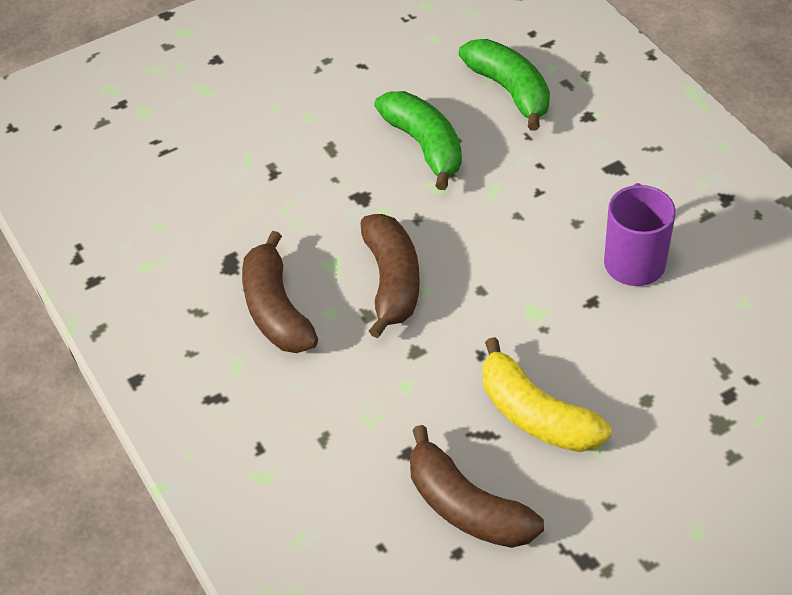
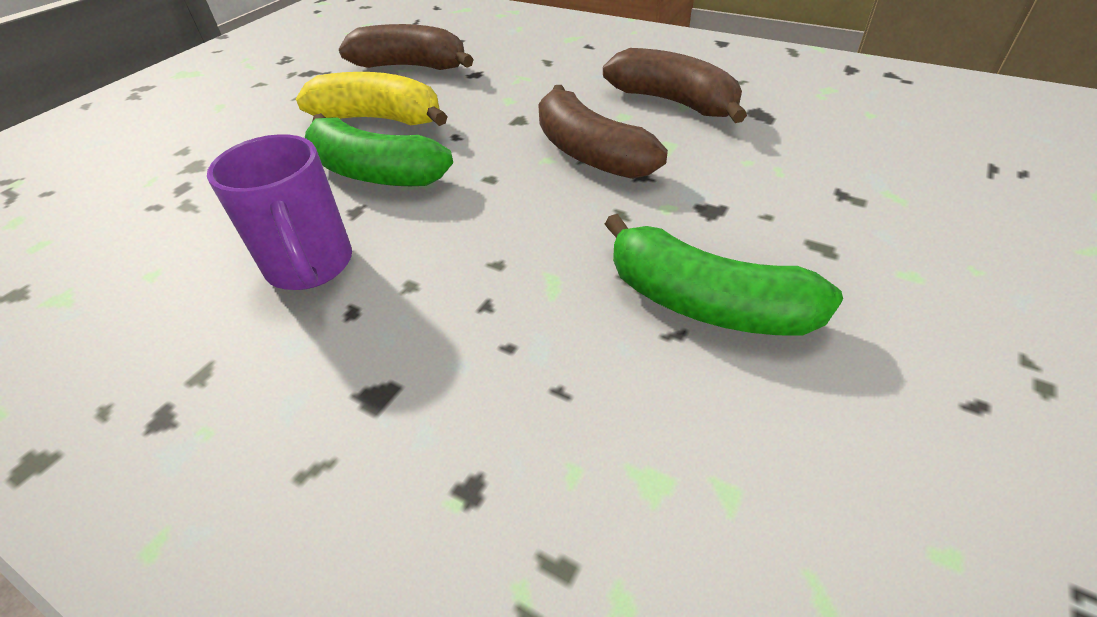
camera: 150 degrees right, 5 degrees down
green banana [459,39,550,131] -> green banana moved to [305,113,453,186]

